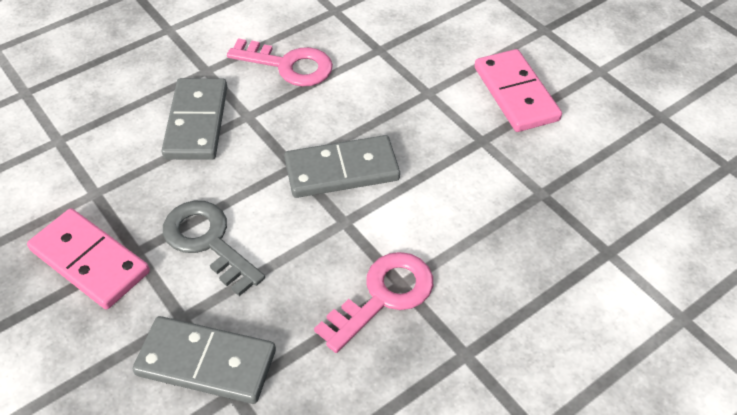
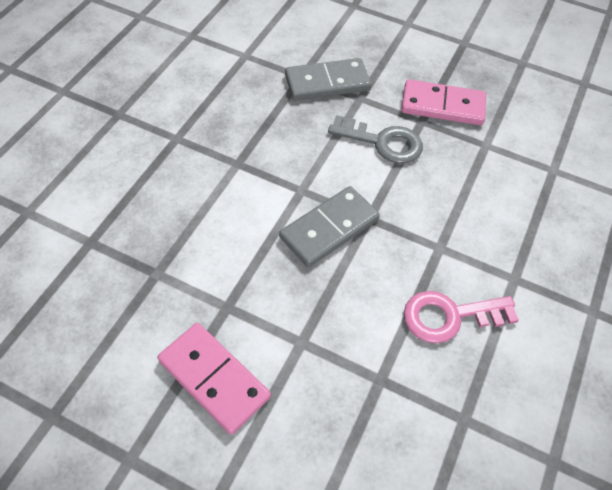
camera: 150 degrees right, 5 degrees up
grey domino [162,78,227,160] -> none
pink key [314,252,433,353] -> none

